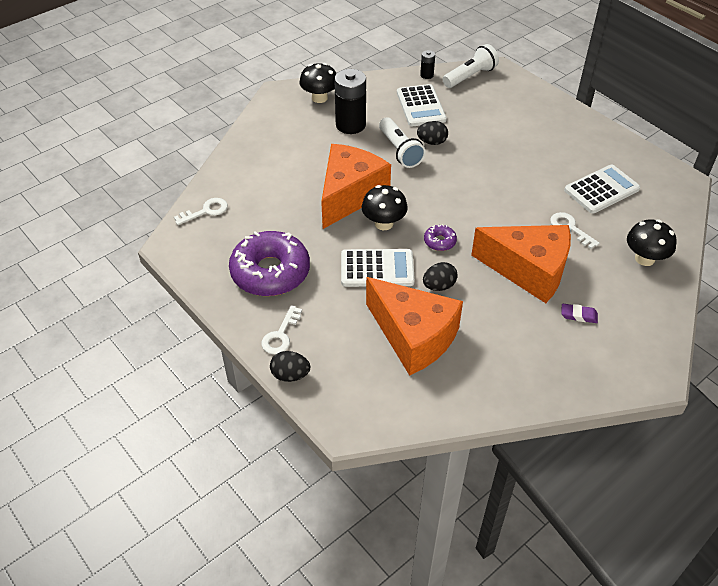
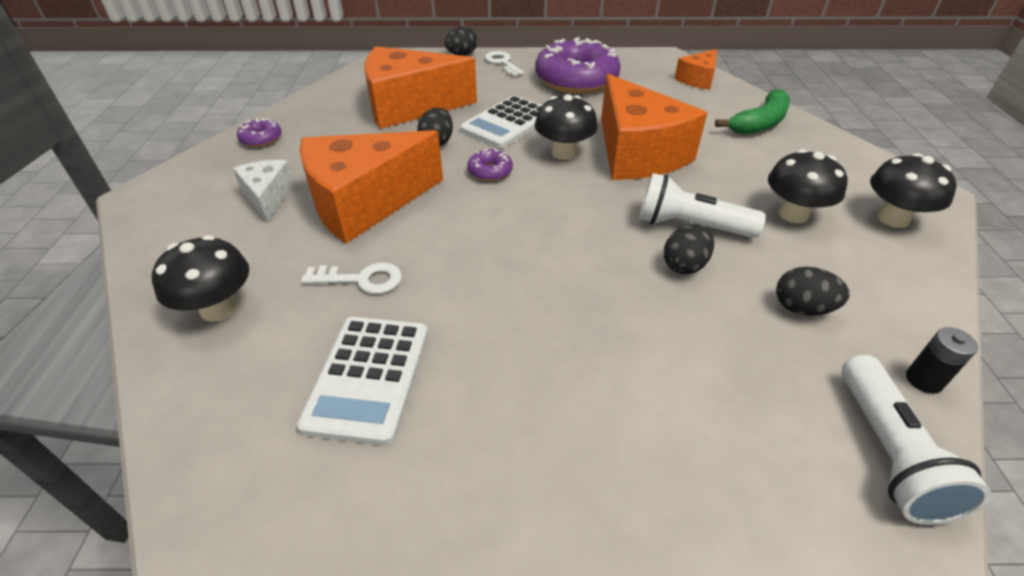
camera: 130 degrees right, 5 degrees down
white key [174,198,228,225] -> orange cheese [674,49,717,90]
black battery [334,69,366,134] -> black mushroom [768,149,848,223]
white calculator [397,84,447,126] -> black egg [776,267,850,316]
purple eraser [561,304,598,323] -> white cheese [233,160,295,222]
none -> purple donut [237,118,282,147]
none -> green banana [715,89,790,135]

